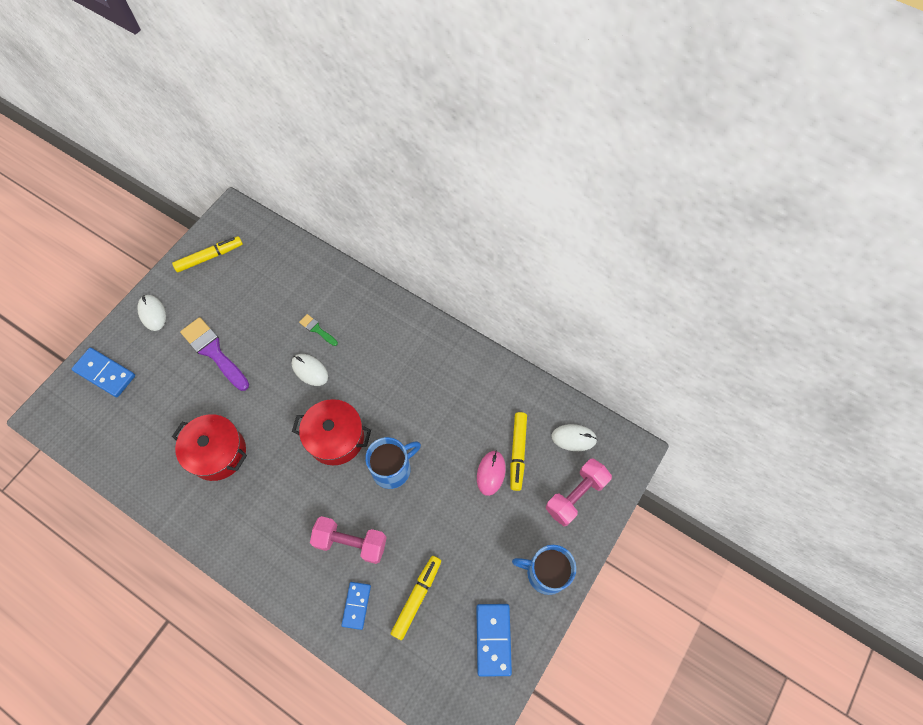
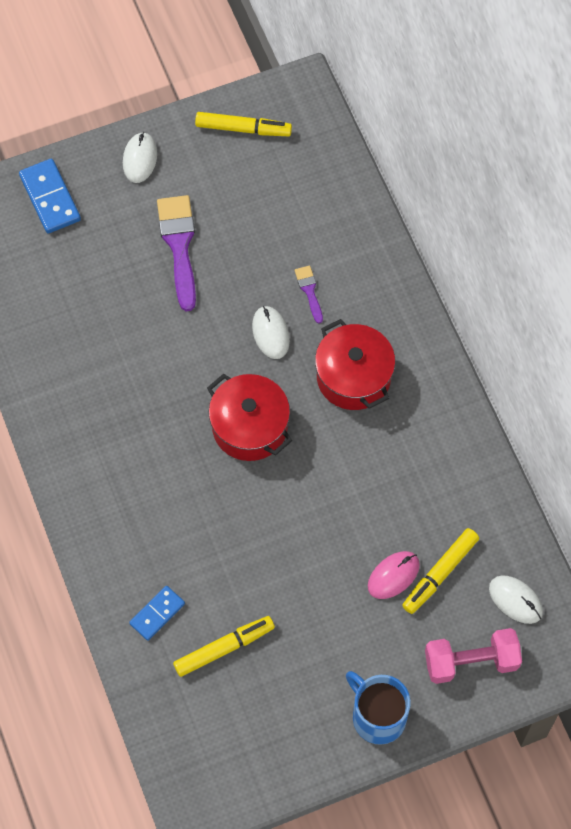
camera: 35 degrees right, 0 degrees up
red pot [172,414,247,481] -> red pot moved to [315,319,395,410]
green brush [299,314,338,346] -> purple brush [295,266,323,323]
pink dumbbell [310,516,387,564] -> none
blue mug [365,437,421,489] -> none
blue domino [476,604,512,677] -> none

